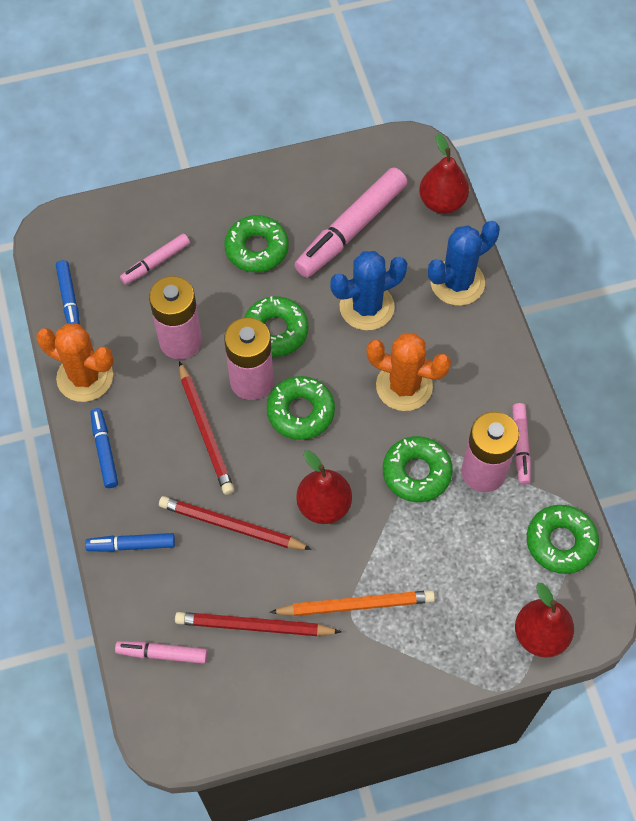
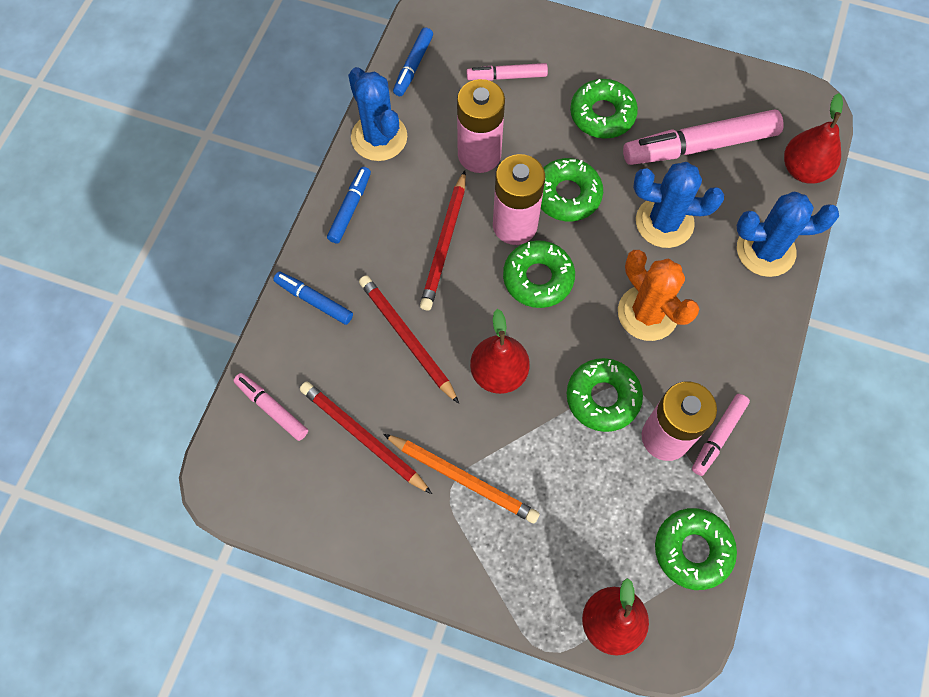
camera: 35 degrees right, 5 degrees up
orange cactus [36,324,114,402] -> blue cactus [348,67,407,161]

